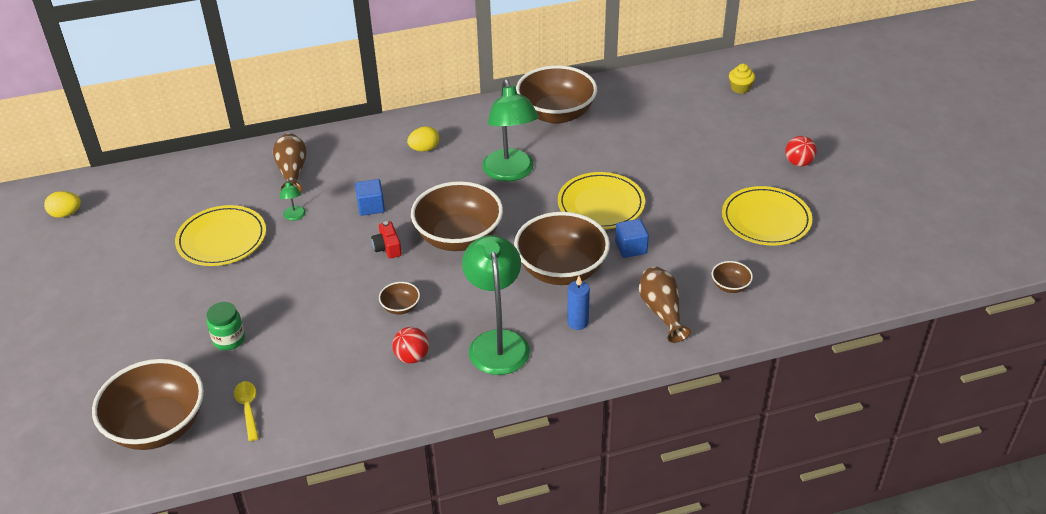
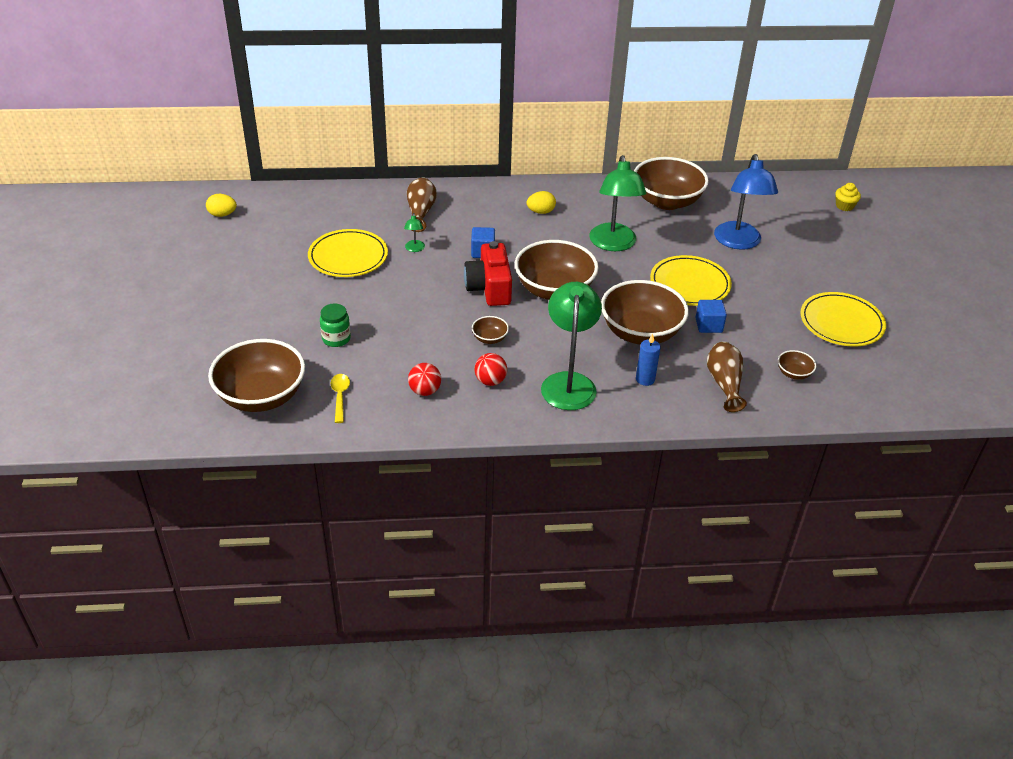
camera: 10 degrees right, 0 degrees up
red camera [371,221,402,259] -> red camera [464,241,512,306], size x1.94
red ball [785,136,817,167] -> red ball moved to [408,363,441,396]
none -> blue lamp [714,154,778,250]

